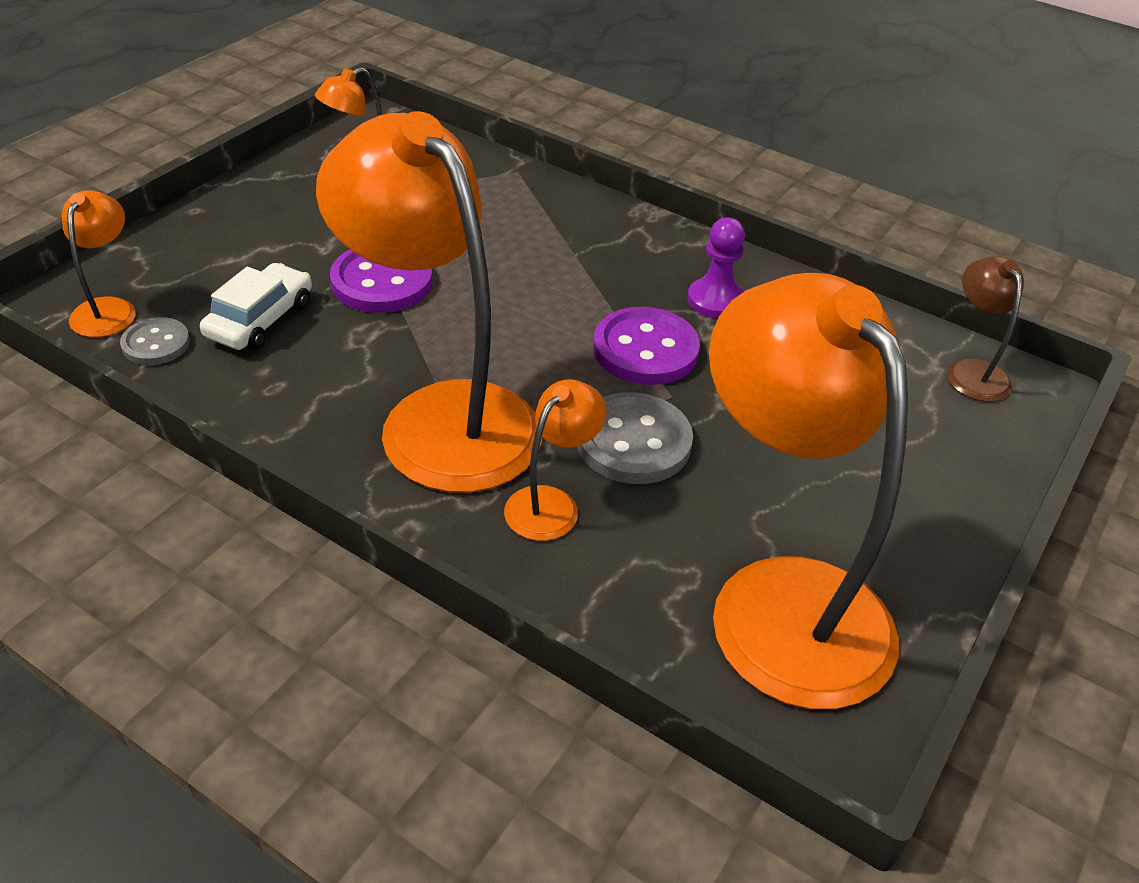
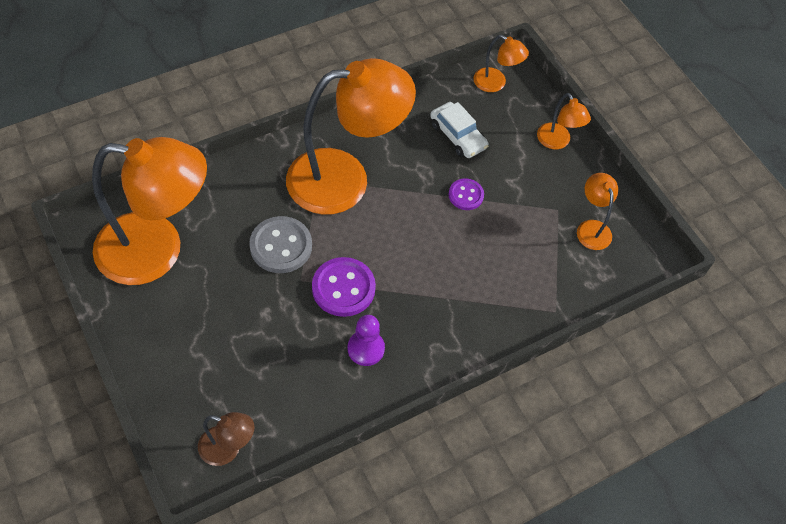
camera: 115 degrees right, 15 degrees up
grey button [120,317,190,365] -> none
purple button [330,250,432,313] -> purple button [449,178,484,210], size x0.60
orange lamp [504,379,606,541] -> orange lamp moved to [537,93,591,149]

